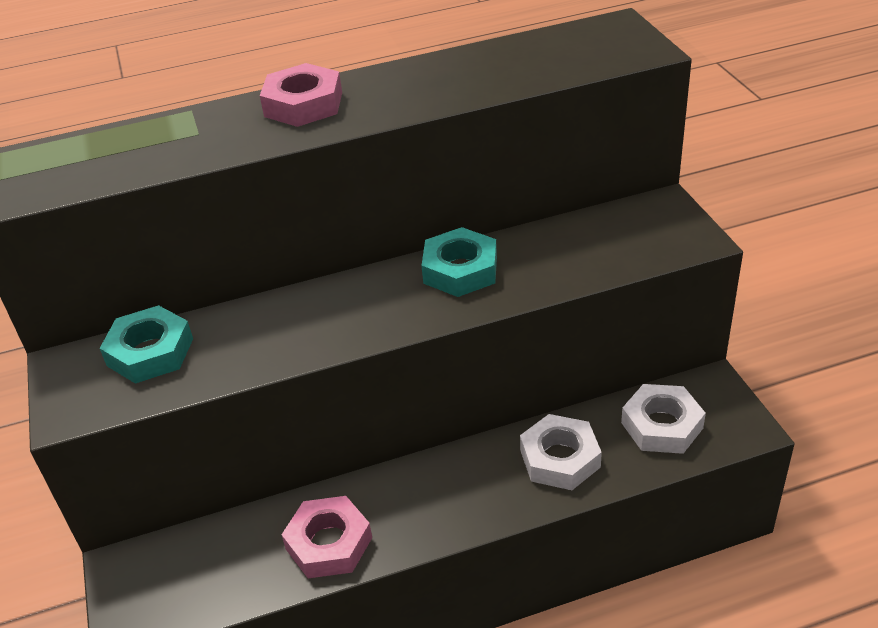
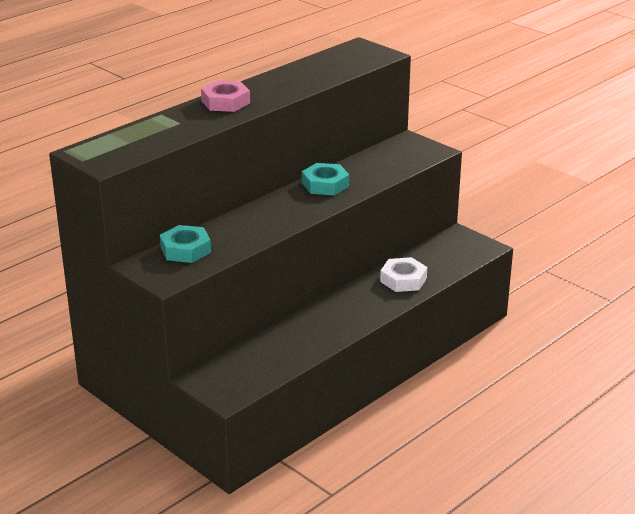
camera: 30 degrees left, 10 degrees down
pink nut [282,496,372,578] -> none
white nut [621,384,706,454] -> none

